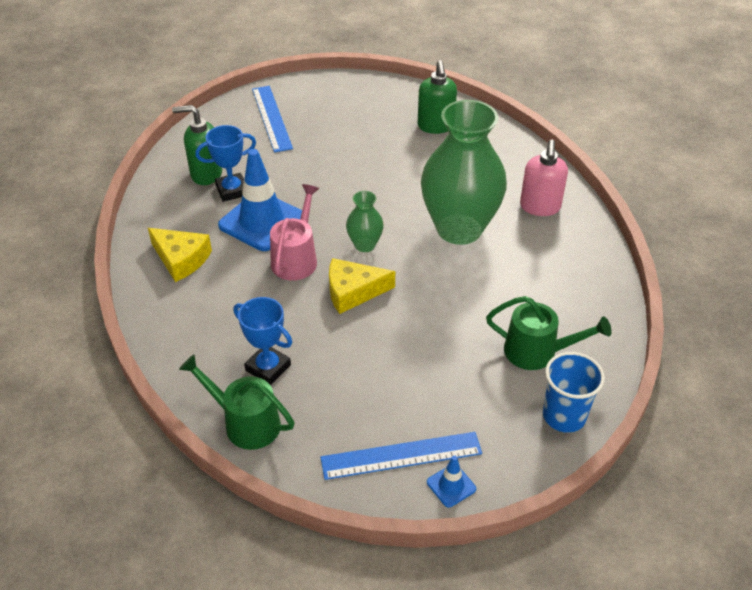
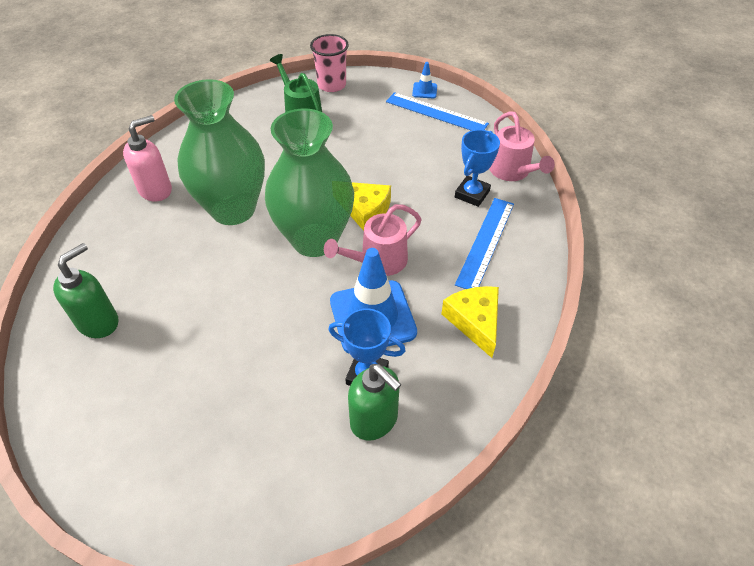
camera: 140 degrees left, 5 degrees up
green watering can [179,354,295,450] -> pink watering can [489,111,555,181]
blue trophy [233,297,292,385] -> blue trophy turned 45 degrees clockwise [455,129,500,207]
blue ruler [252,86,293,153] -> blue ruler moved to [455,198,514,289]
green vase [346,191,384,252] -> green vase [265,109,354,257], size x2.26
blue cup [543,352,605,433] -> pink cup [310,34,349,92]

